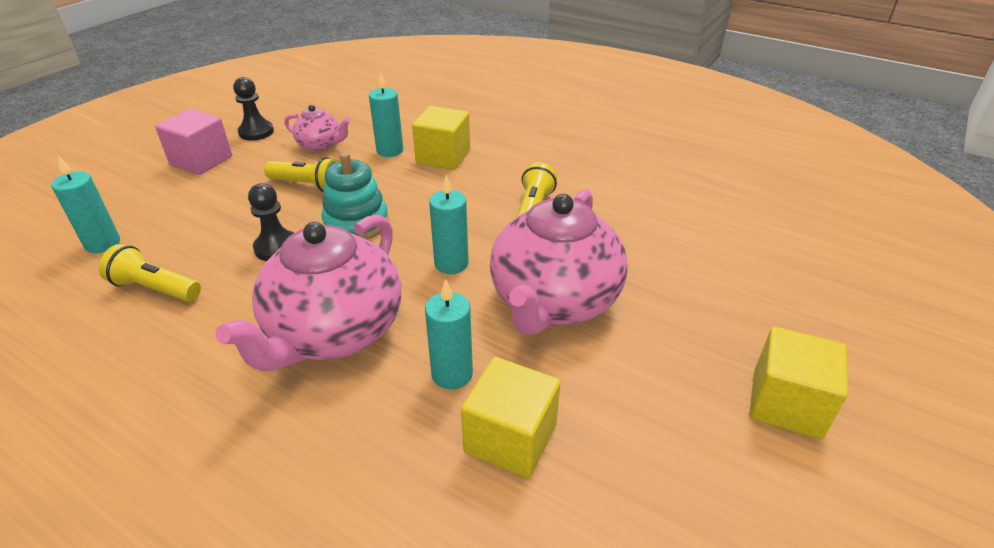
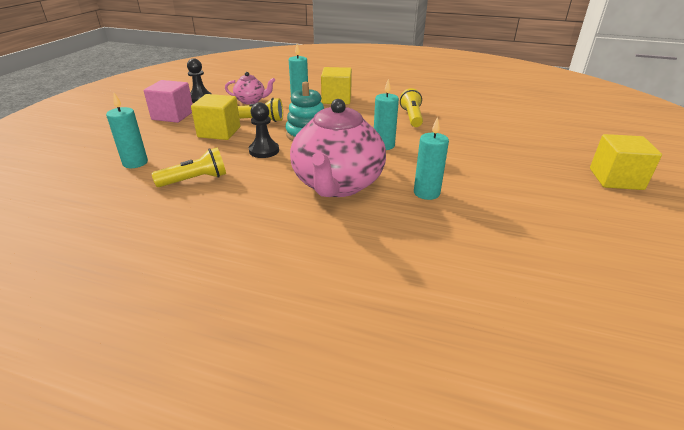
camera: 15 degrees left, 5 degrees down
yellow flashlight [99,244,201,302] -> yellow flashlight turned 150 degrees clockwise [151,148,226,187]
yellow cube [461,357,561,479] -> yellow cube moved to [191,94,240,140]
pink teapot [490,189,628,335] -> none

